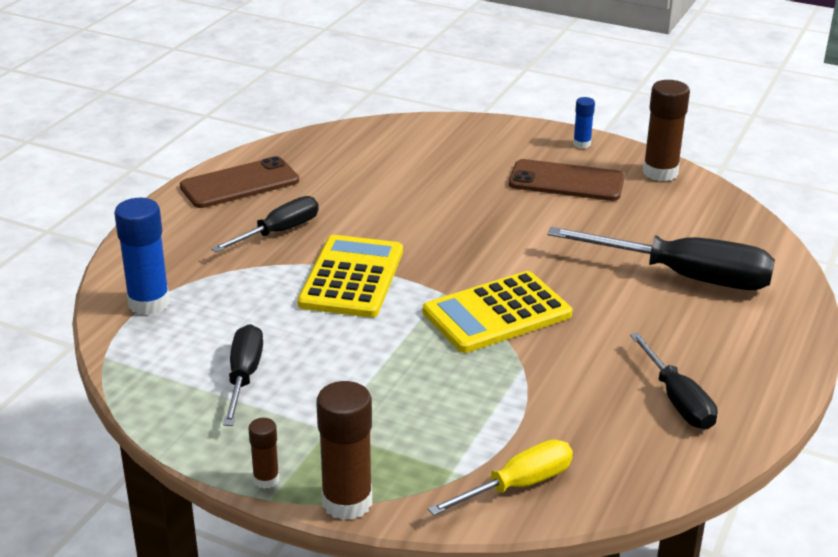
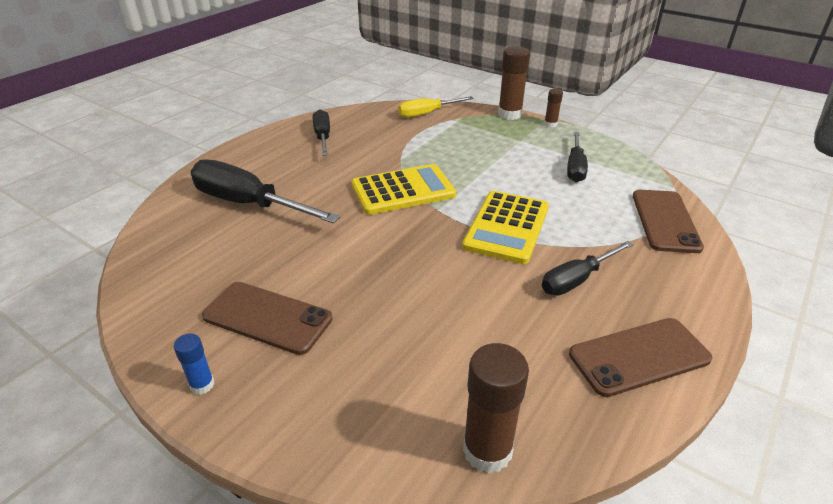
camera: 170 degrees left, 5 degrees up
blue glue stick [114,198,170,315] -> brown phone [633,190,704,253]
brown glue stick [643,80,690,181] -> brown glue stick moved to [463,343,529,473]

